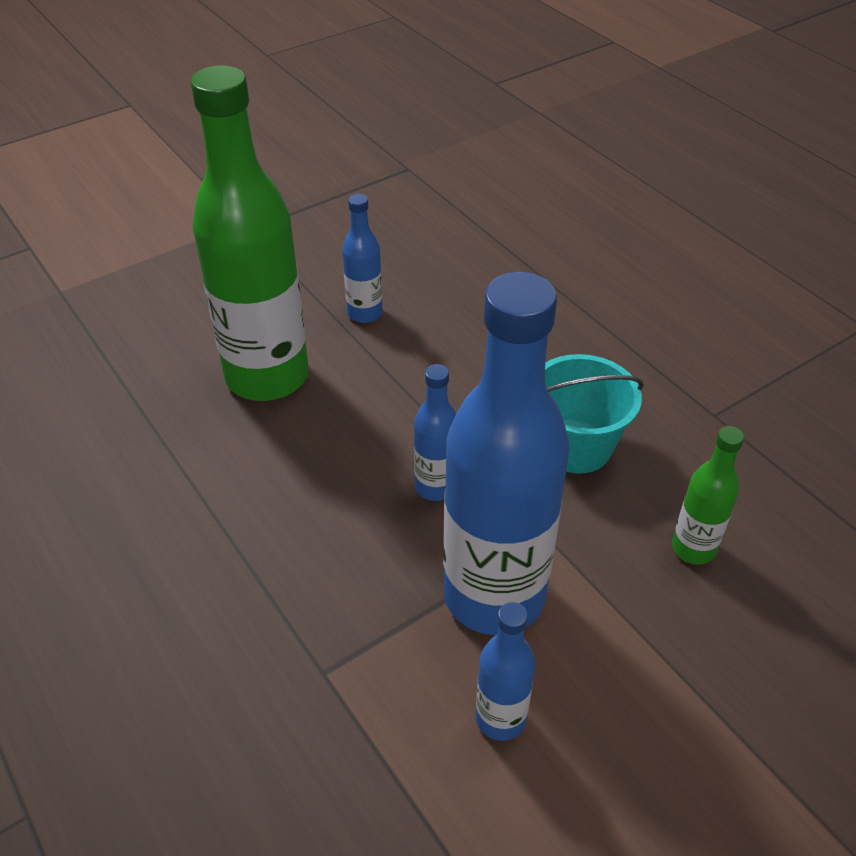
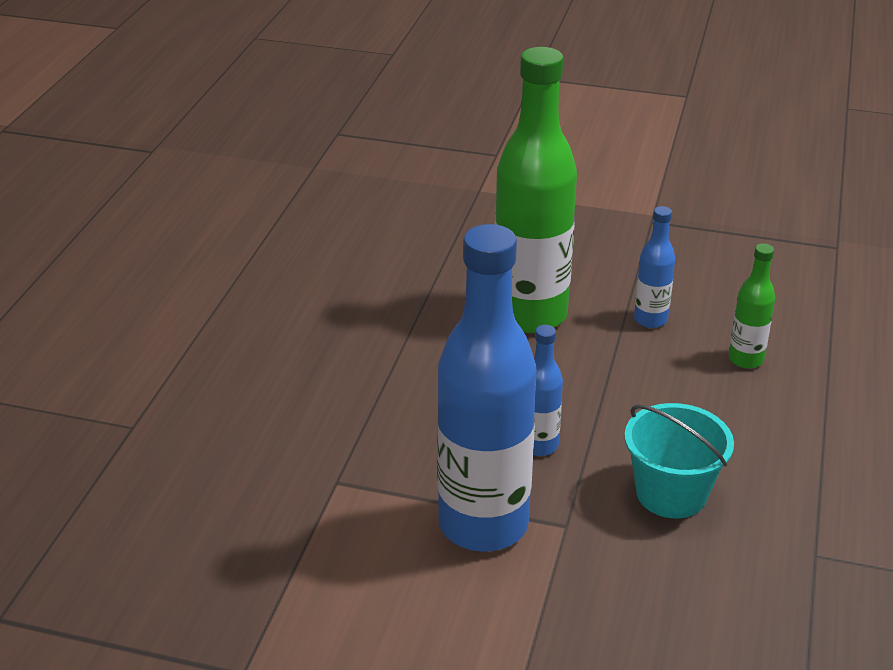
camera: 50 degrees right, 10 degrees down
blue bottle [476,602,535,741] -> none
green bottle [672,426,744,565] -> green bottle moved to [729,243,775,369]

